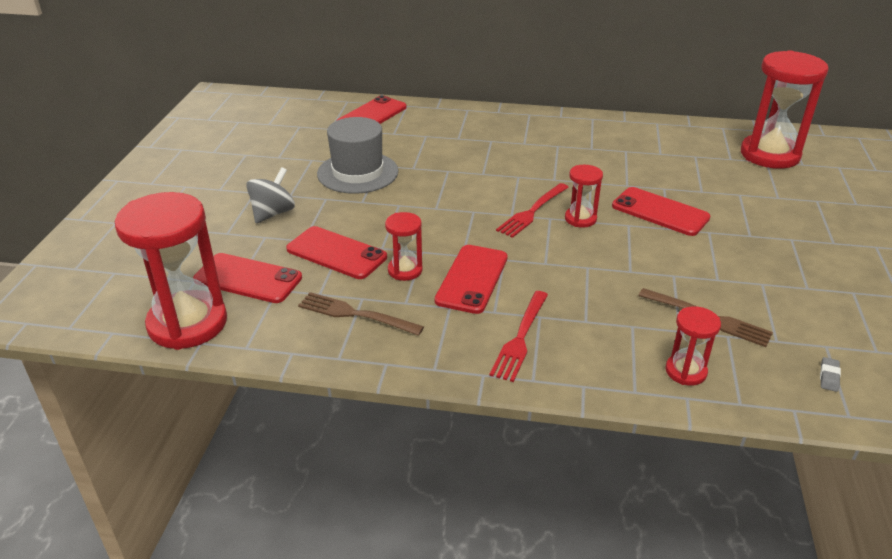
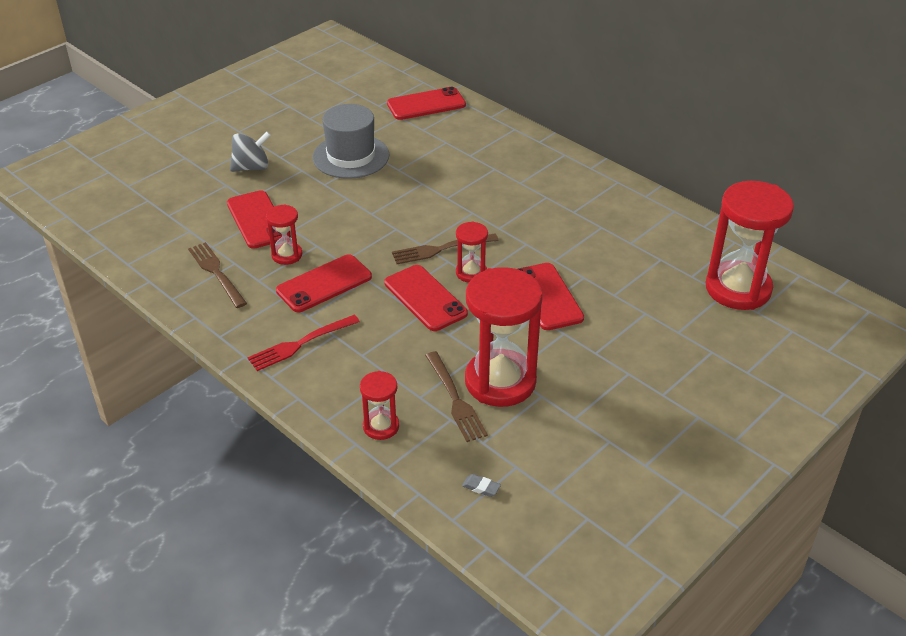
camera: 35 degrees right, 5 degrees up
red hourglass [115,192,227,350] -> red hourglass moved to [465,267,543,407]
red phone [193,253,302,303] -> red phone moved to [384,265,468,331]
red fork [496,183,569,238] -> brown fork [392,234,499,264]
grey eraser [820,357,841,392] -> grey eraser turned 60 degrees clockwise [462,474,501,497]

